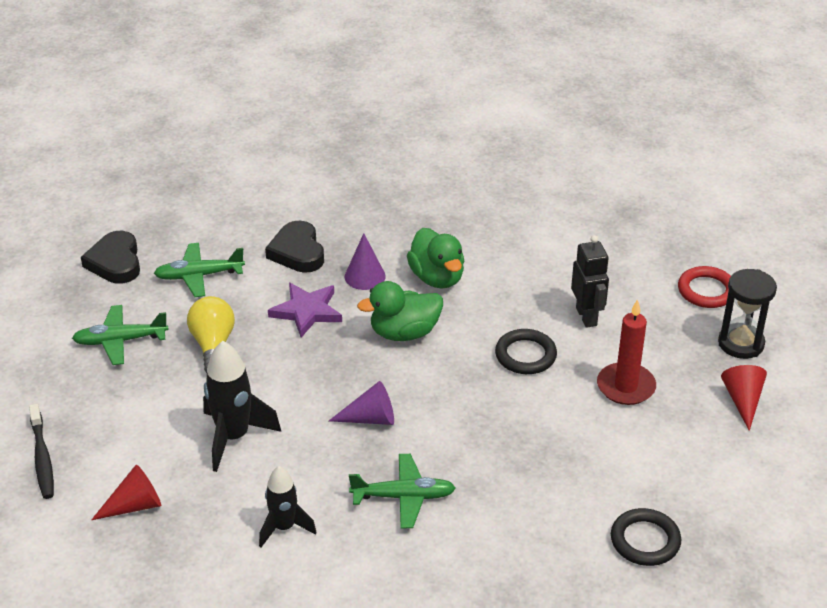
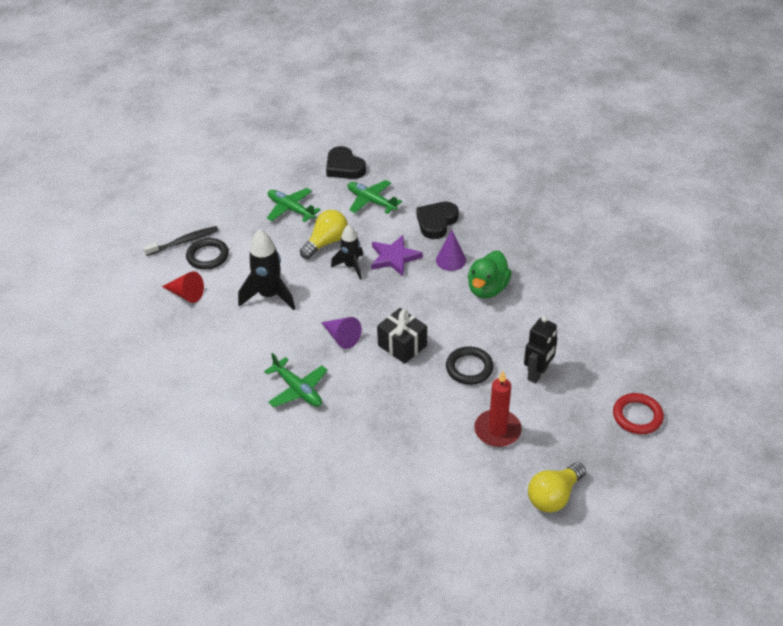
camera: 50 degrees right, 5 degrees up
black toothbrush [29,404,54,499] -> black toothbrush turned 150 degrees counterclockwise [143,226,218,256]
black heart [81,231,140,284] -> black heart turned 75 degrees counterclockwise [326,146,366,179]
black rocket [259,466,317,547] -> black rocket moved to [331,224,363,280]
green duck [357,281,443,341] -> none
black ring [611,508,681,566] -> black ring moved to [186,238,229,270]
black hourglass [718,269,777,359] -> none
red cone [721,365,767,431] -> yellow light bulb [528,462,586,513]
none -> black gift [377,308,427,364]

